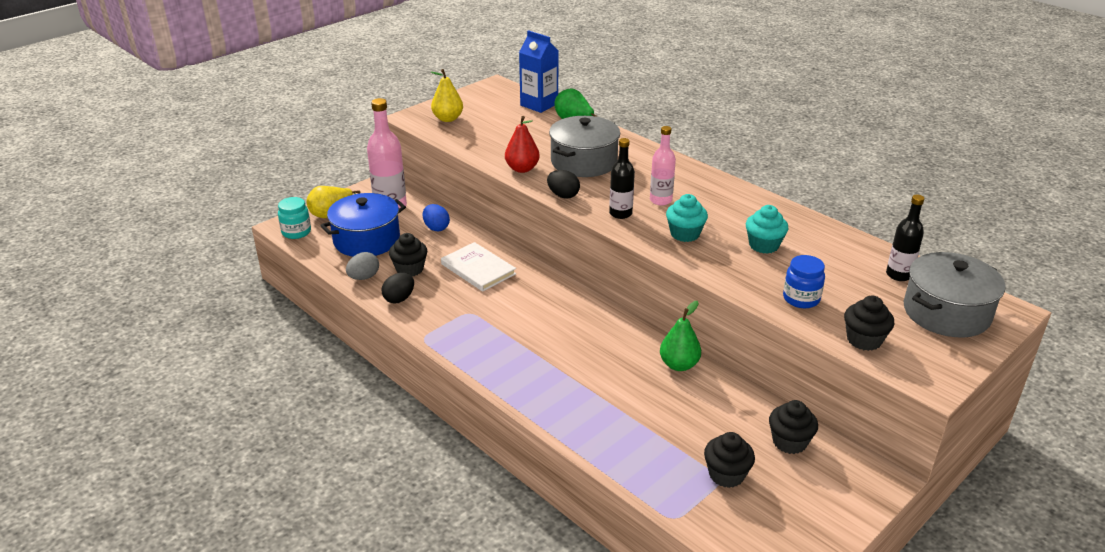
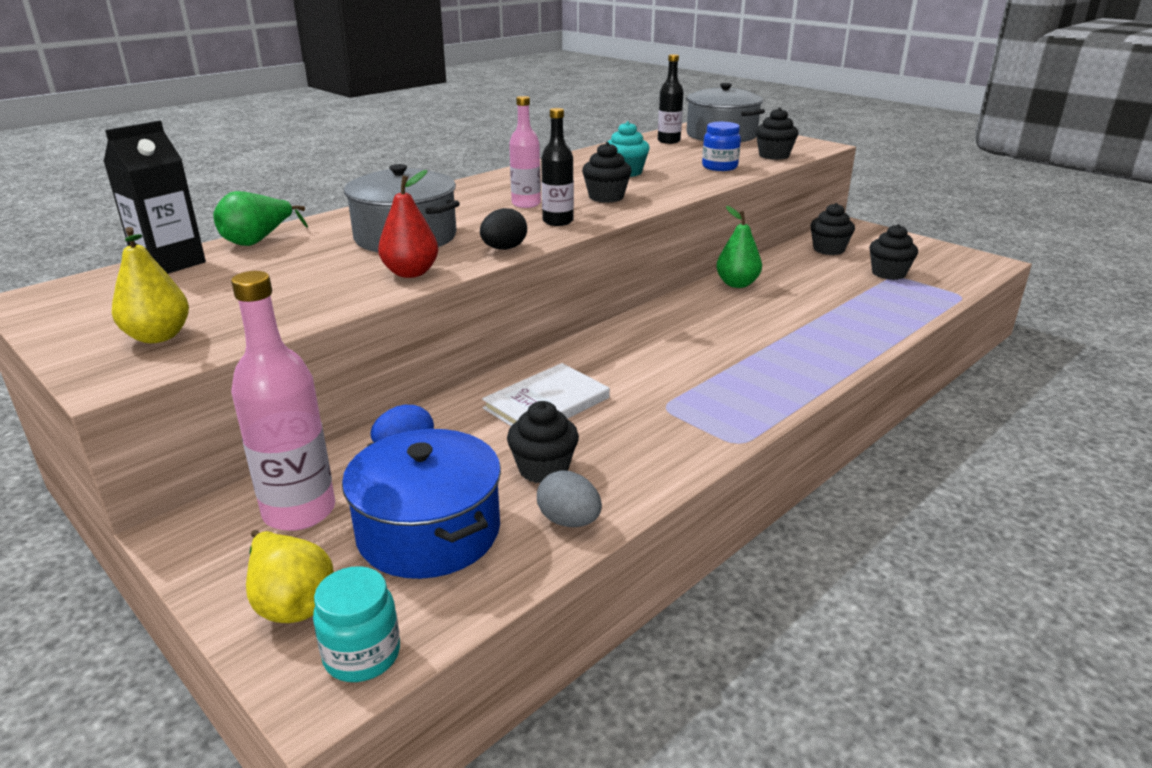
camera: 90 degrees left, 5 degrees down
black egg [382,273,414,304] -> none
blue carton [519,30,558,113] -> black carton [103,120,206,274]
turquoise cupcake [666,194,708,242] -> black cupcake [582,142,632,203]

